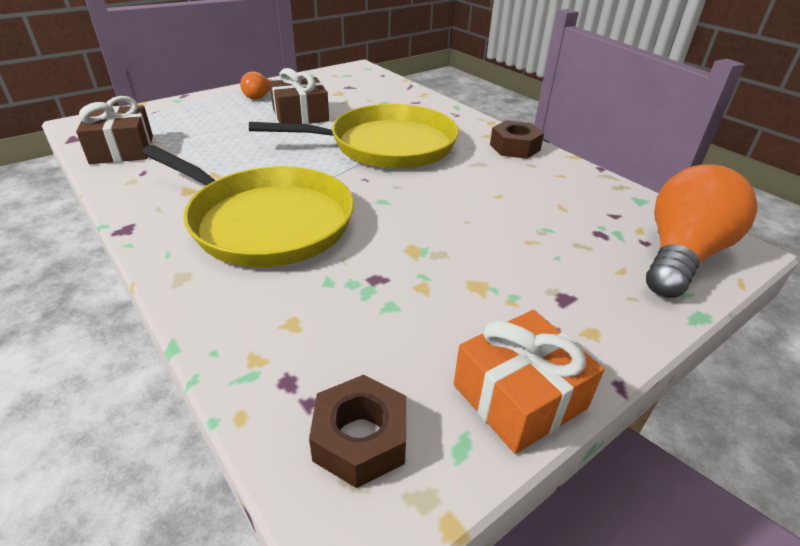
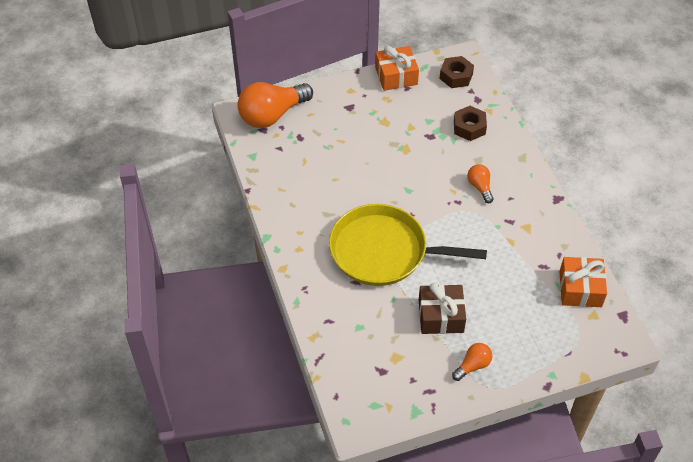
camera: 160 degrees left, 15 degrees up
brown gift [76,96,153,164] -> orange gift [559,257,607,307]
yellow pan [142,145,354,267] -> orange light bulb [467,164,493,203]
brown nut [490,120,544,159] -> brown nut moved to [454,106,487,141]

